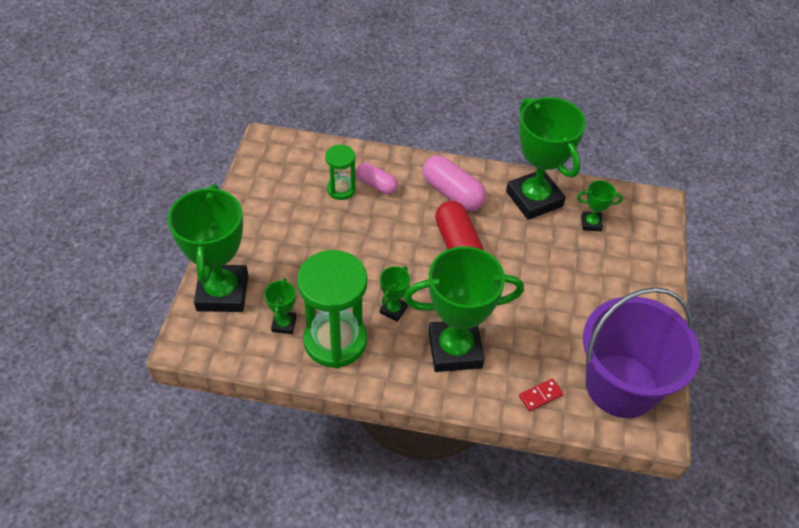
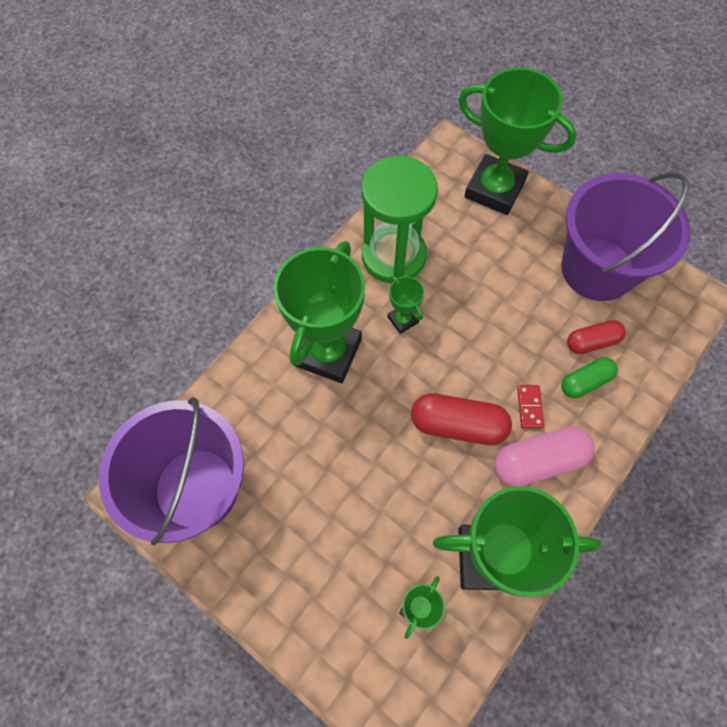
camera: 120 degrees right, 15 degrees up
green trophy [264,278,296,334] -> none
green hourglass [325,145,356,200] -> red capsule [567,320,626,354]
pink capsule [356,163,398,194] -> green capsule [561,357,618,398]
red domino [519,379,563,411] -> red domino moved to [517,385,544,428]
none -> purple bucket [561,172,691,301]

